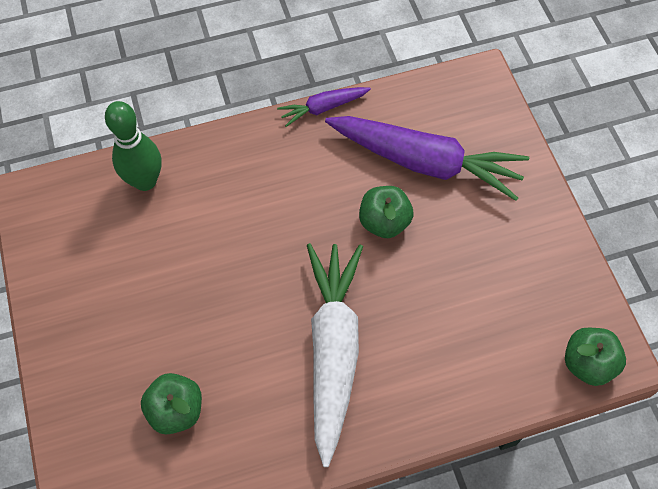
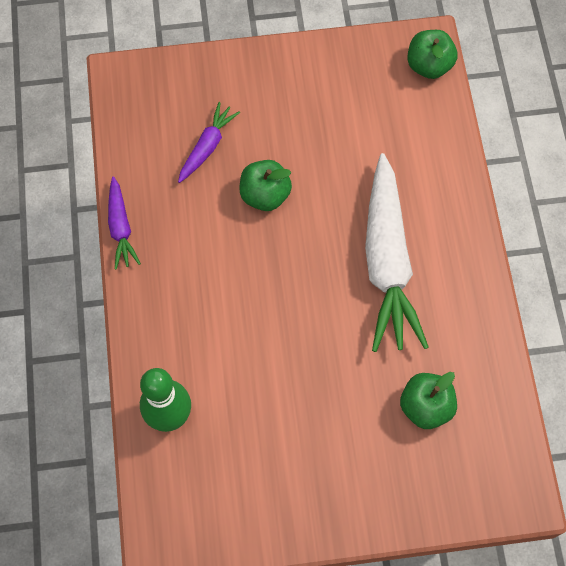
camera: 80 degrees left, 5 degrees up
white carrot [307,243,363,467] -> white carrot turned 105 degrees counterclockwise [365,153,429,352]
purple carrot [325,116,529,201] -> purple carrot [178,102,240,183], size x0.48

